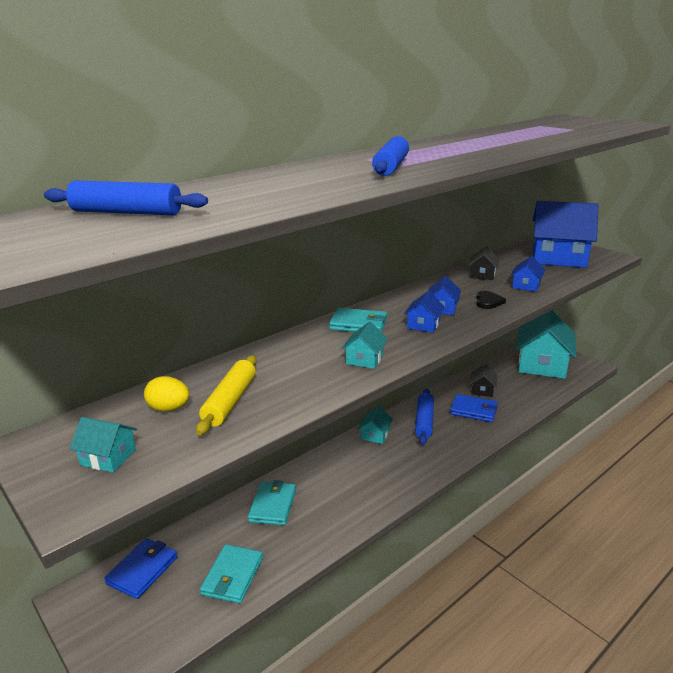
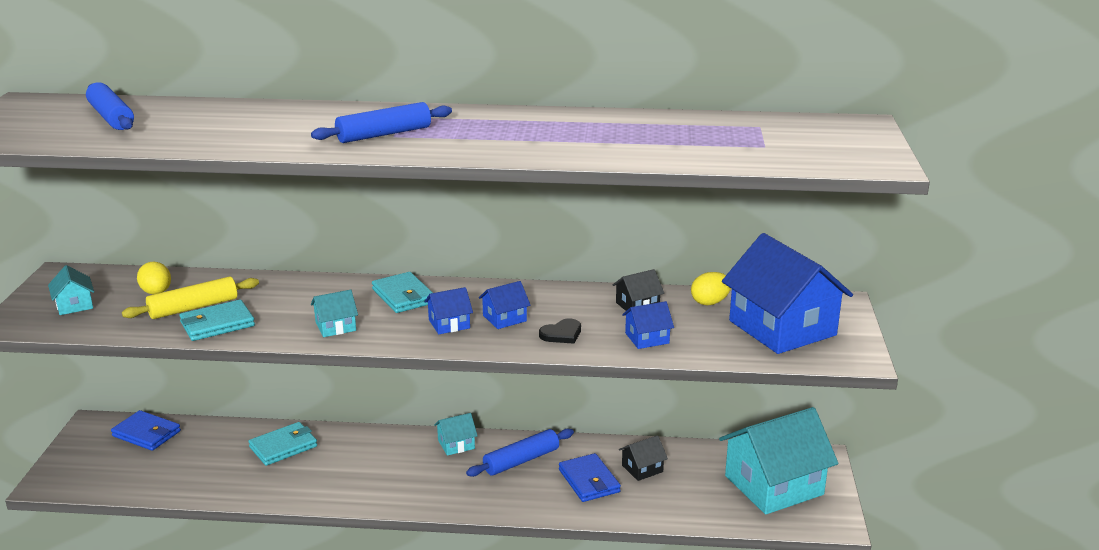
camera: 45 degrees right, 0 degrees up
blue wallet [104,538,177,599] -> blue wallet turned 45 degrees clockwise [111,410,181,451]
turquoise wallet [200,544,263,604] -> turquoise wallet moved to [179,300,255,341]
none -> yellow egg [691,272,731,305]

